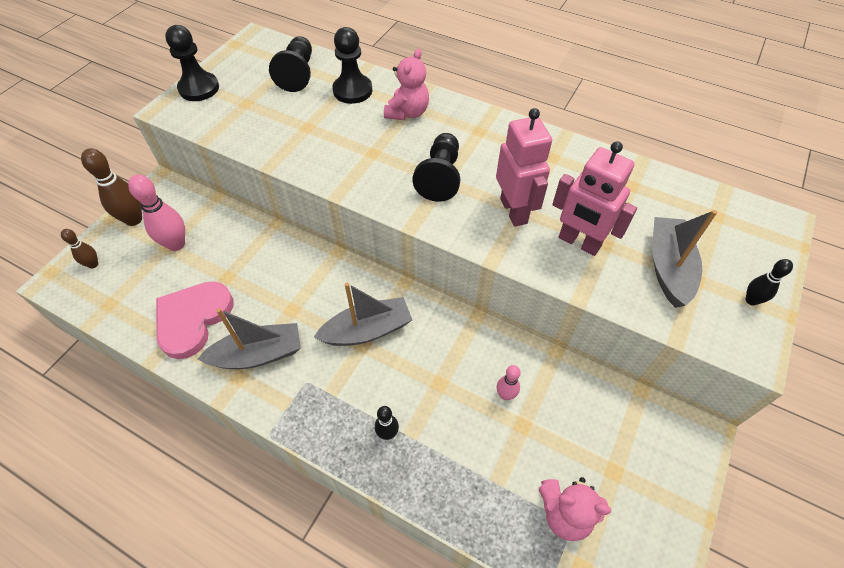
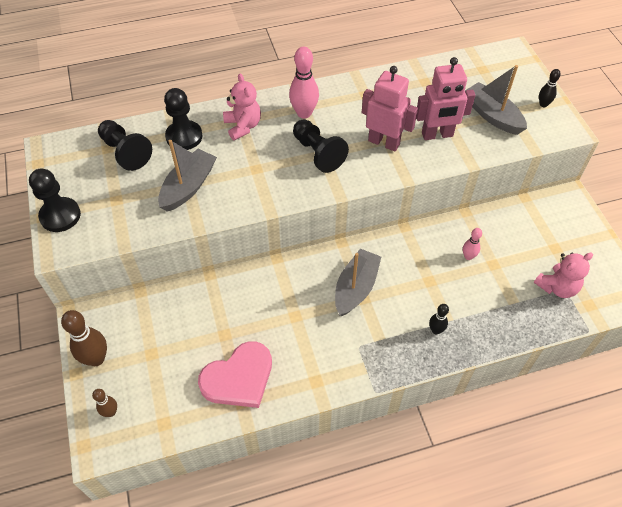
camera: 45 degrees left, 0 degrees up
pink bowling pin [128,174,185,251] -> pink bowling pin moved to [289,47,319,119]
pink heart [156,281,234,359] -> pink heart turned 105 degrees counterclockwise [198,341,272,408]
grey boat [197,308,301,369] -> grey boat moved to [158,140,217,212]

